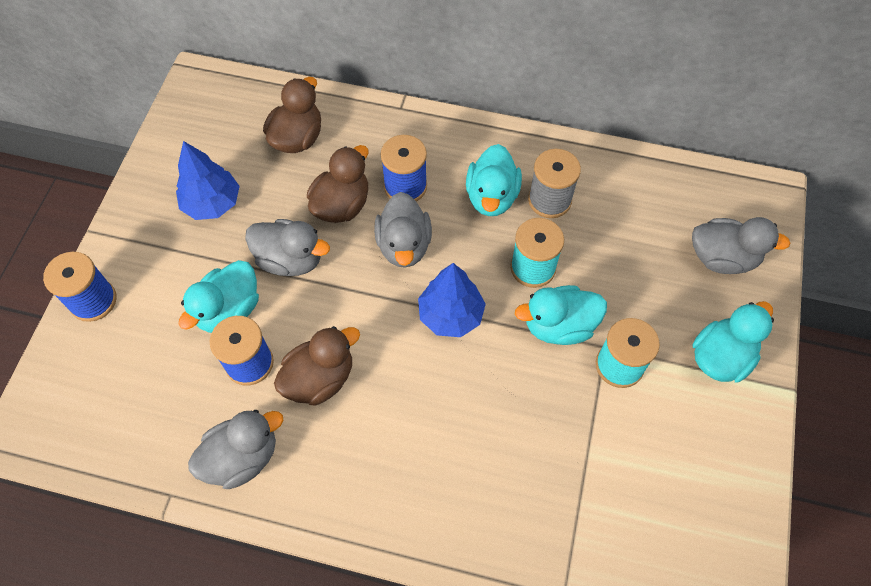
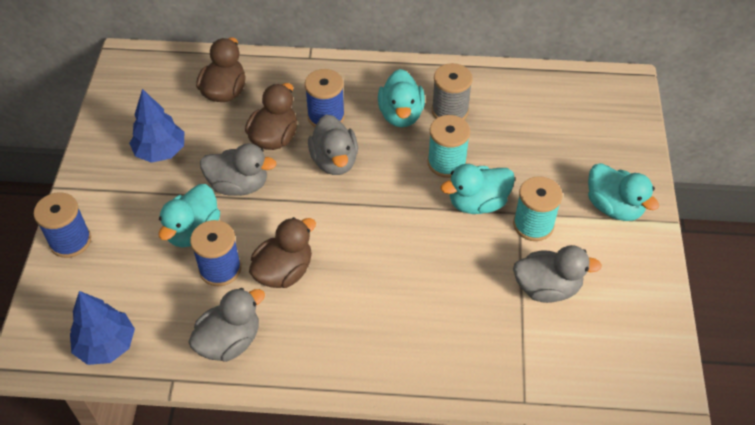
camera: 10 degrees left, 10 degrees down
blue tree [418,263,486,337] -> blue tree moved to [70,291,135,365]
grey duck [692,217,791,274] -> grey duck moved to [513,245,602,303]
turquoise duck [693,301,774,383] -> turquoise duck turned 105 degrees clockwise [588,163,659,221]

